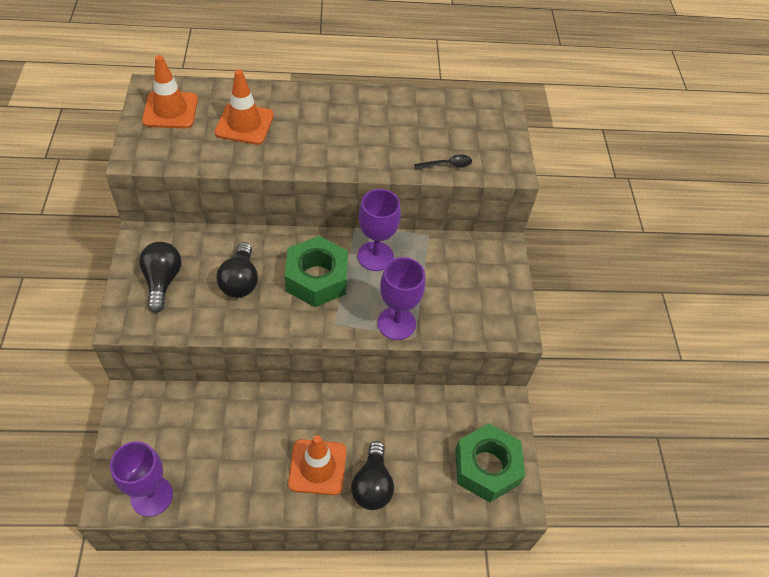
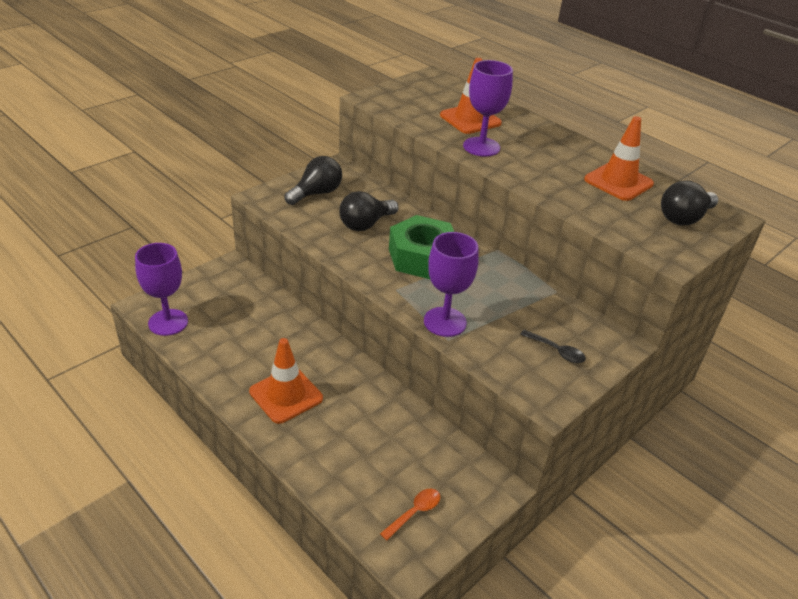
camera: 50 degrees right, 15 degrees down
orange traffic cone [142,55,198,128] -> orange traffic cone moved to [584,116,654,201]
black light bulb [351,441,394,510] -> black light bulb moved to [661,180,718,226]
purple goblet [358,189,401,271] -> purple goblet moved to [463,60,513,157]
black spoon [414,154,472,170] -> black spoon moved to [520,330,586,363]
green nut [455,423,525,502] -> orange spoon [380,489,440,540]

